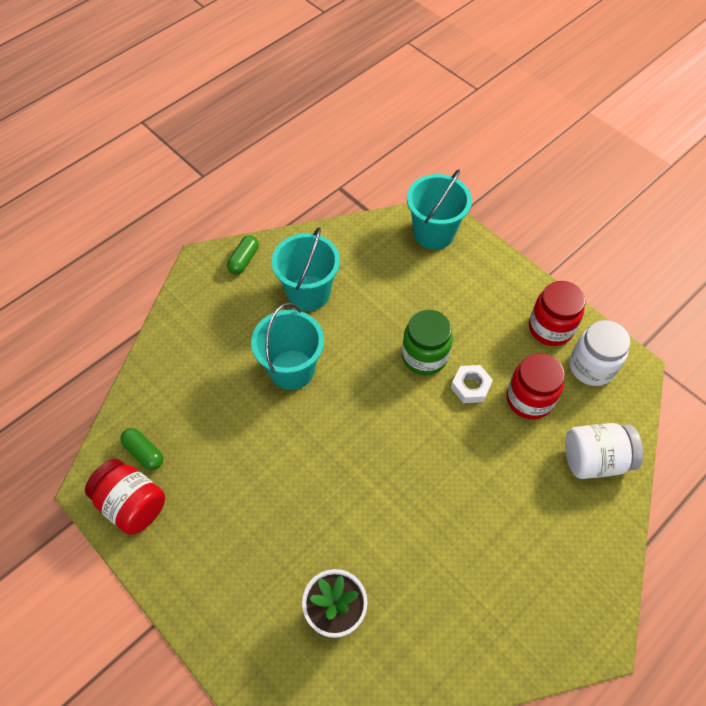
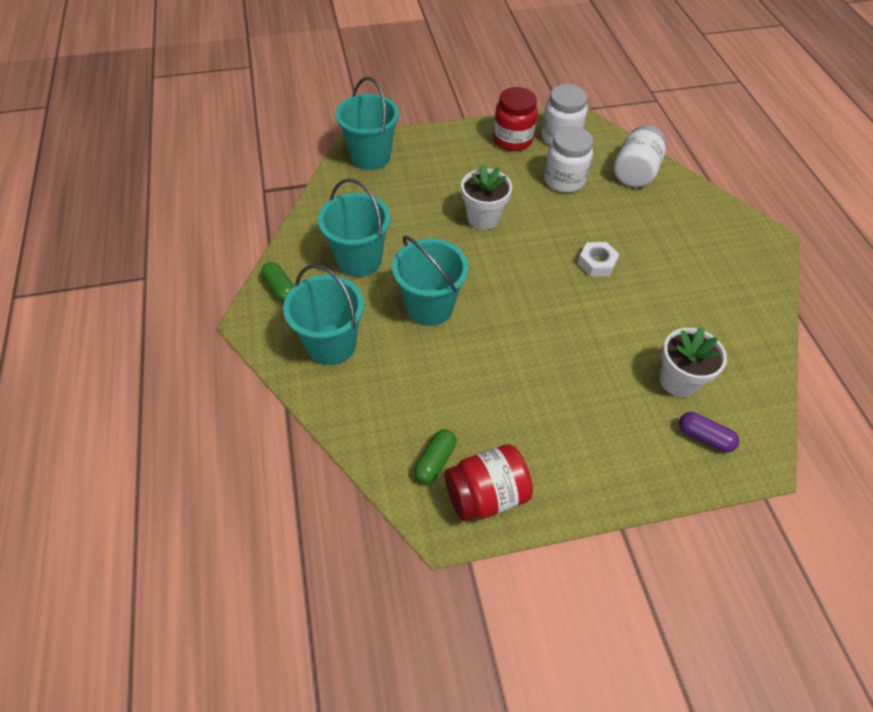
camera: 60 degrees left, 5 degrees down
green capsule [120,428,163,470] -> green capsule turned 45 degrees counterclockwise [414,429,457,484]
green jar [402,310,453,375] -> white flower pot [461,164,512,230]
white nut [451,365,493,403] -> white nut moved to [578,242,619,276]
red jar [506,353,565,419] -> white jar [544,126,593,193]
none -> turquoise bucket [283,264,364,365]
none -> purple capsule [679,412,739,453]

